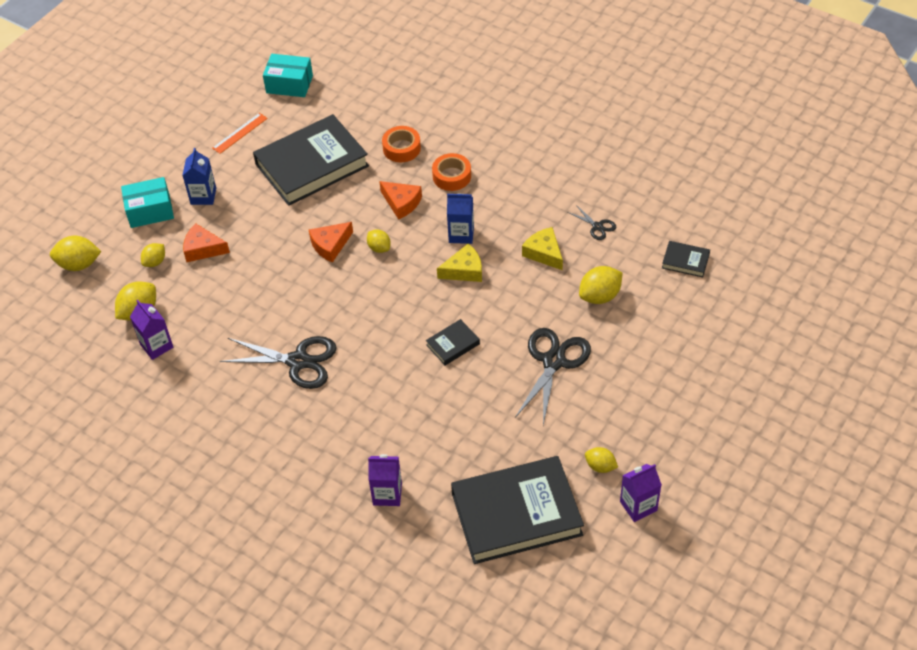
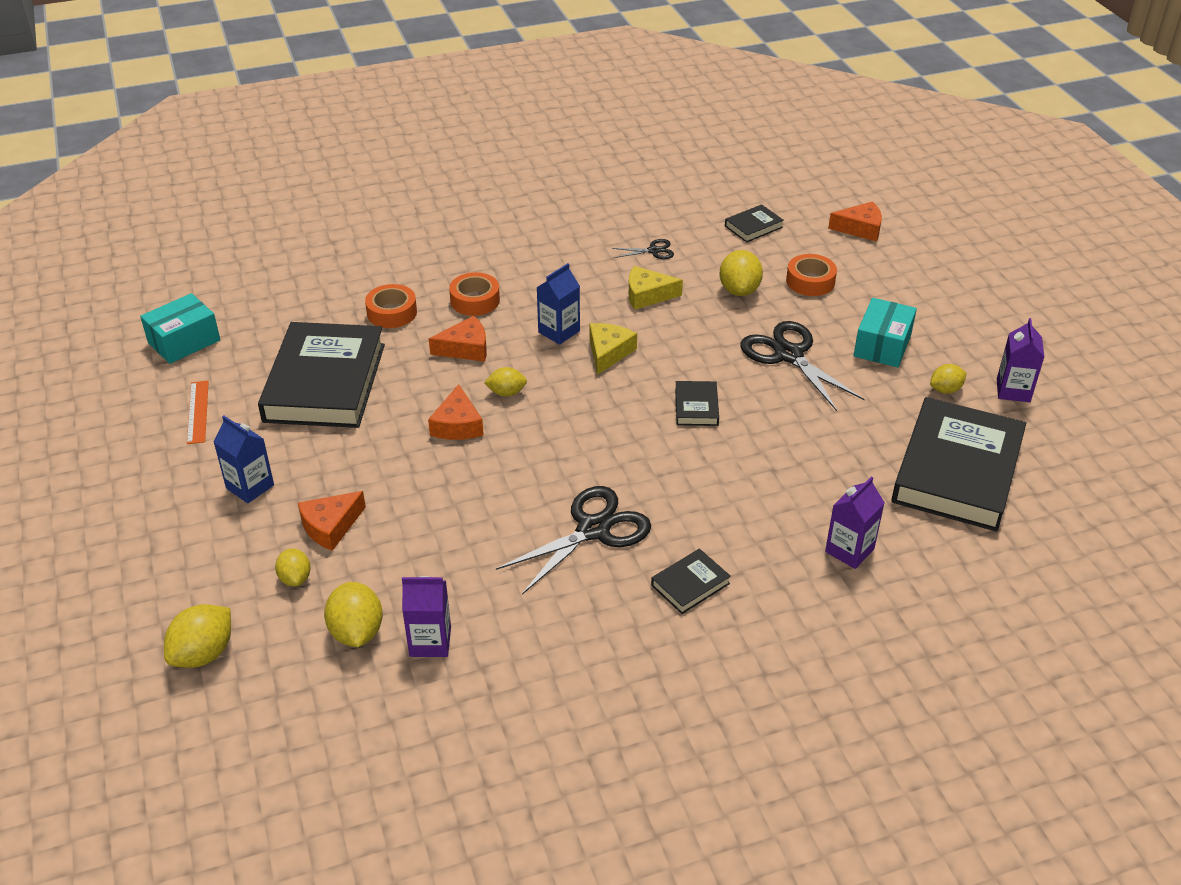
camera: 55 degrees left, 10 degrees down
turquoise box [121,177,174,228] -> turquoise box moved to [854,298,917,367]
none -> black book [651,549,731,614]
none -> orange tape [786,254,837,296]
none -> orange cheese [828,201,882,242]

